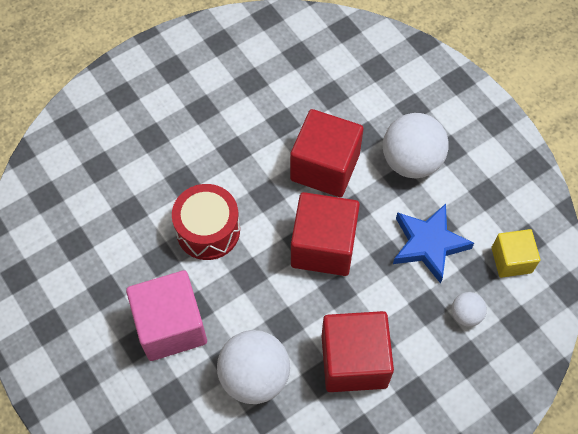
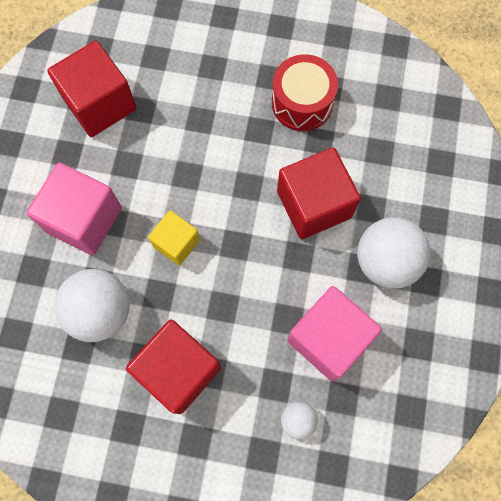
camera: 45 degrees right, 10 degrees up
red drum [172,184,240,260] -> red drum moved to [272,54,338,131]
red cube [291,192,360,276] -> red cube moved to [47,41,137,137]
blue star [393,204,474,284] -> pink cube [287,286,382,381]
yellow cube [492,229,540,278] -> yellow cube moved to [148,211,200,266]

